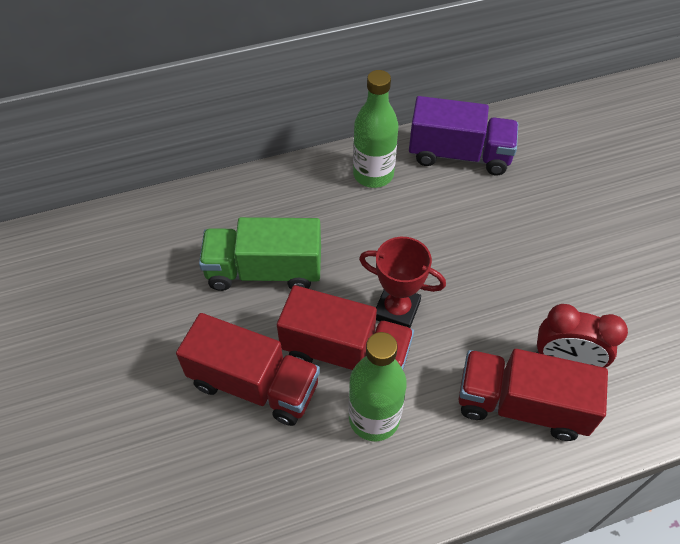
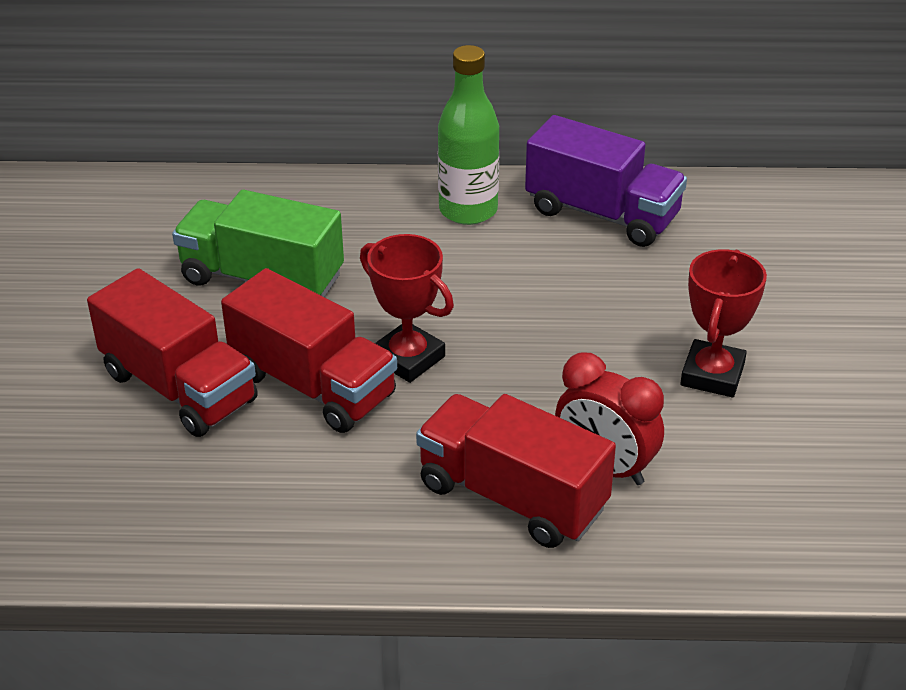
camera: 20 degrees right, 15 degrees down
green bottle [348,332,407,441] -> none
none -> red trophy [680,249,767,397]

